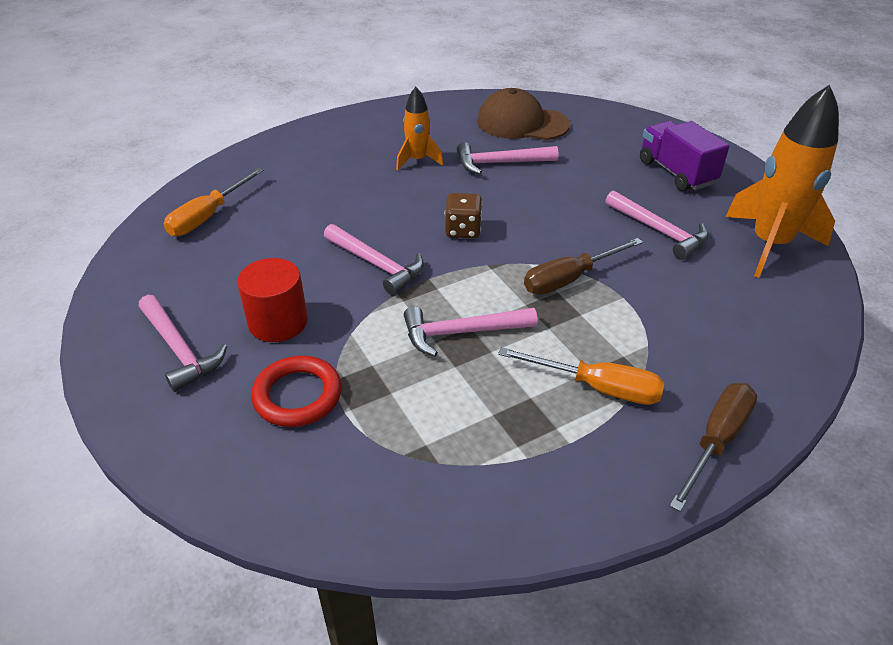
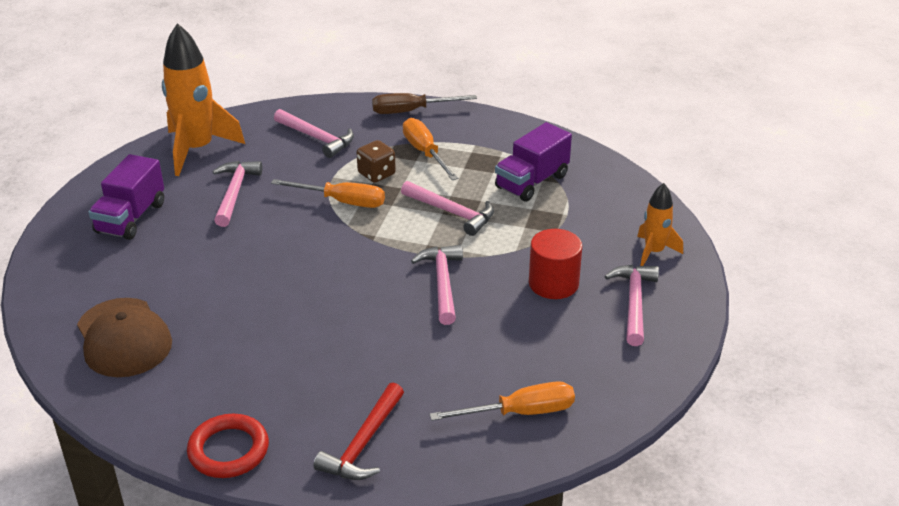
camera: 135 degrees left, 5 degrees down
red ring [251,356,342,427] -> red ring moved to [187,414,269,478]
orange rocket [396,87,444,170] -> orange rocket moved to [637,183,683,266]
brown dice [445,193,482,238] -> brown dice moved to [356,140,396,183]
pink hammer [457,142,558,174] -> pink hammer moved to [274,109,354,158]
brown screwdriver [524,238,643,295] -> orange screwdriver [271,179,385,208]
none -> red hammer [313,383,404,480]
none -> purple truck [495,122,572,202]

